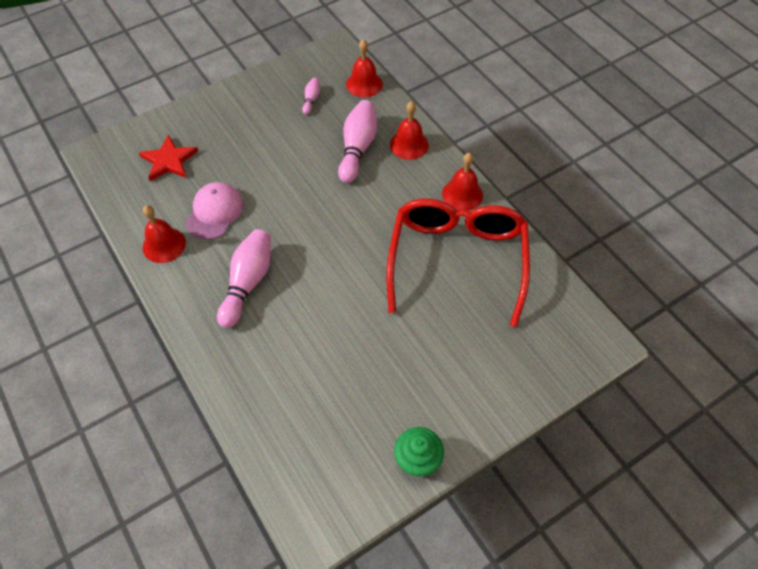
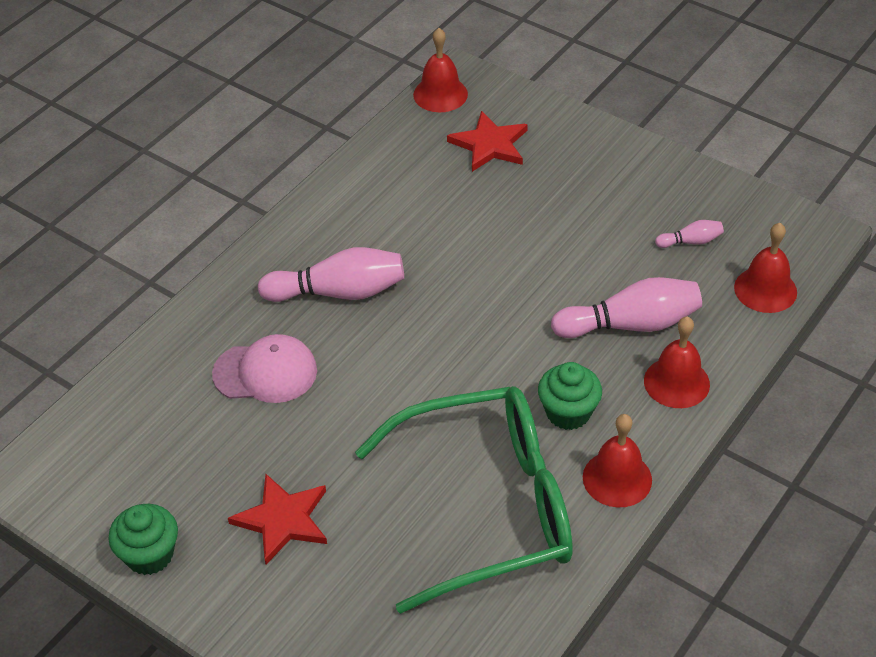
camera: 70 degrees right, 10 degrees down
red bell [143,205,186,263] -> red bell moved to [413,28,468,112]
pink cap [185,182,243,240] -> pink cap moved to [212,334,317,403]
red glasses [386,199,530,327] -> green glasses [355,386,573,614]
none -> red star [228,474,327,565]
none -> green cupcake [538,362,602,430]

